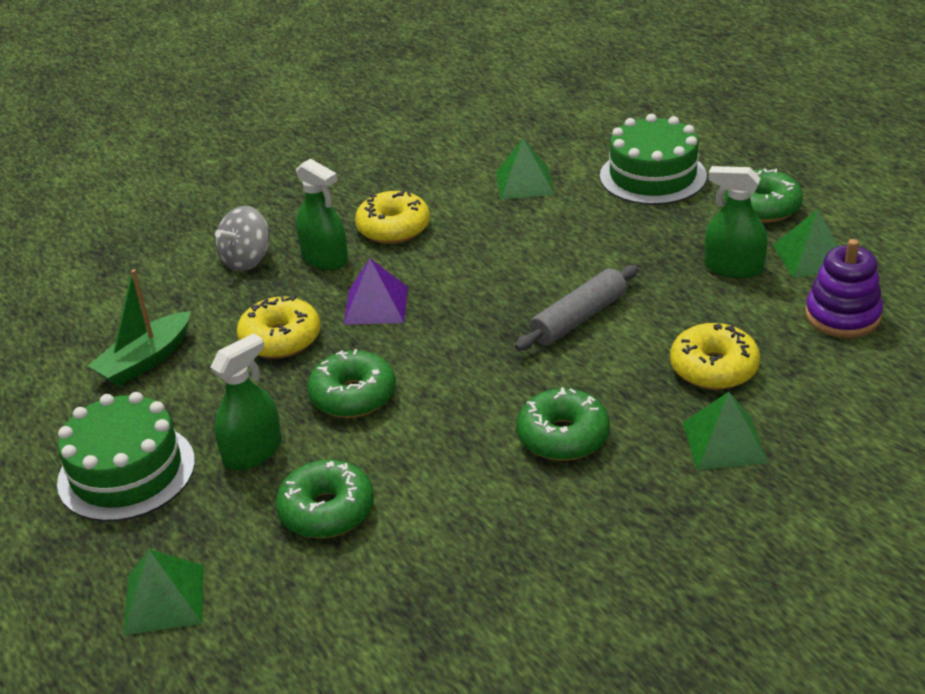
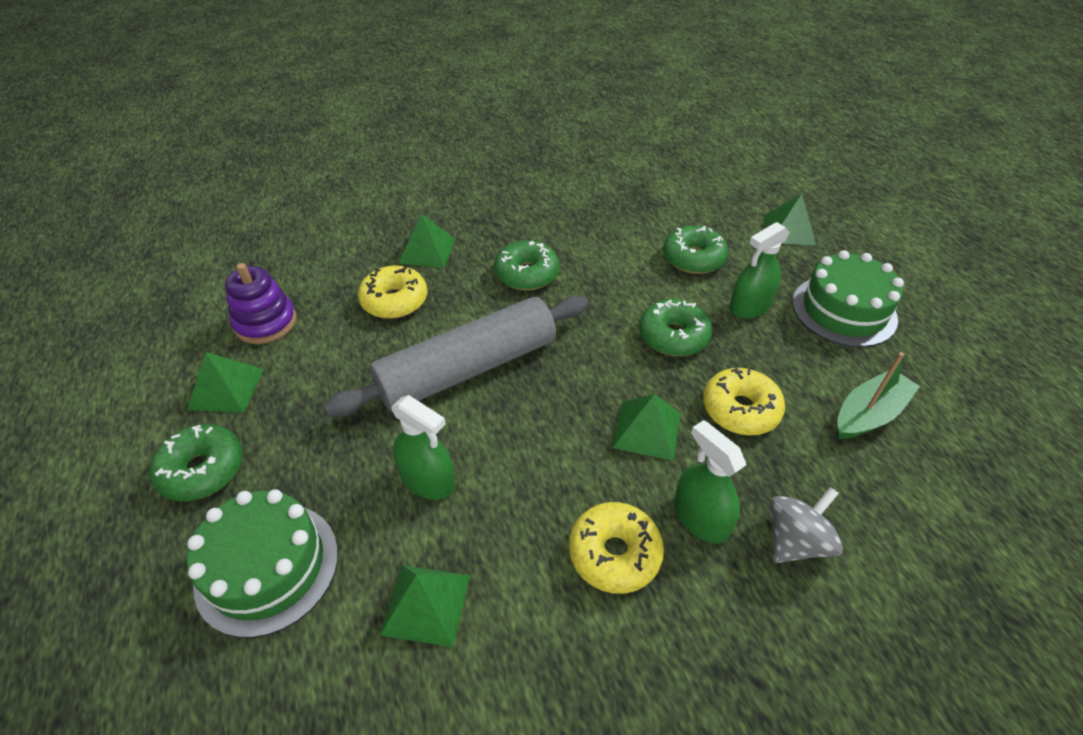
camera: 170 degrees left, 10 degrees up
purple pyramid [343,258,408,325] -> green pyramid [612,394,681,461]
grey rolling pin [515,265,638,351] -> grey rolling pin [324,296,589,417], size x1.79
green spray bottle [705,166,767,278] -> green spray bottle moved to [391,395,455,500]

